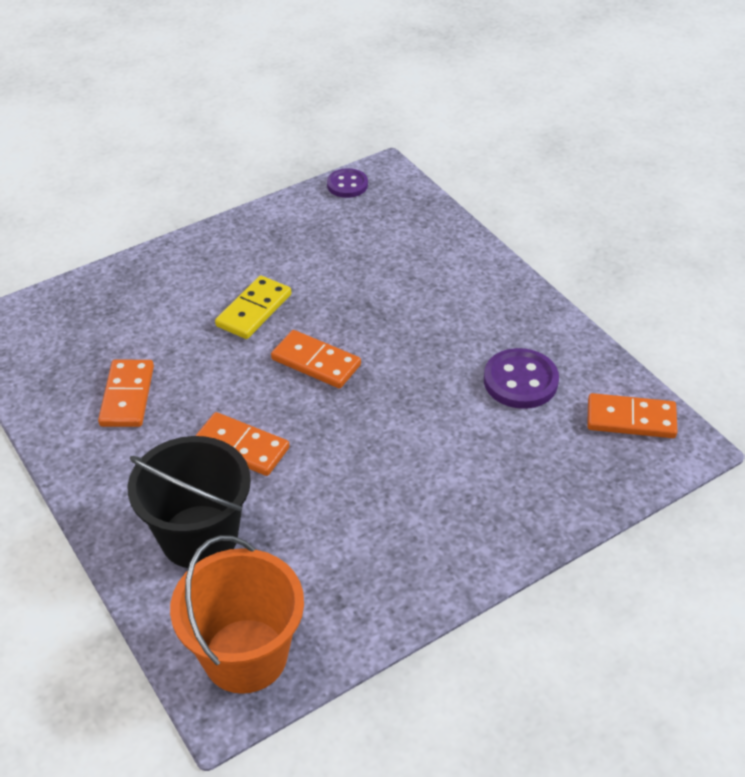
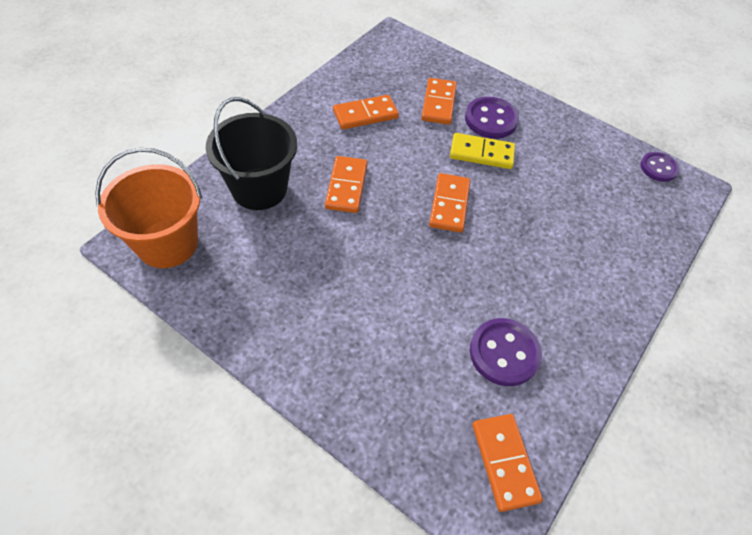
camera: 65 degrees right, 10 degrees up
none -> orange domino [421,78,457,125]
none -> purple button [465,97,519,139]

